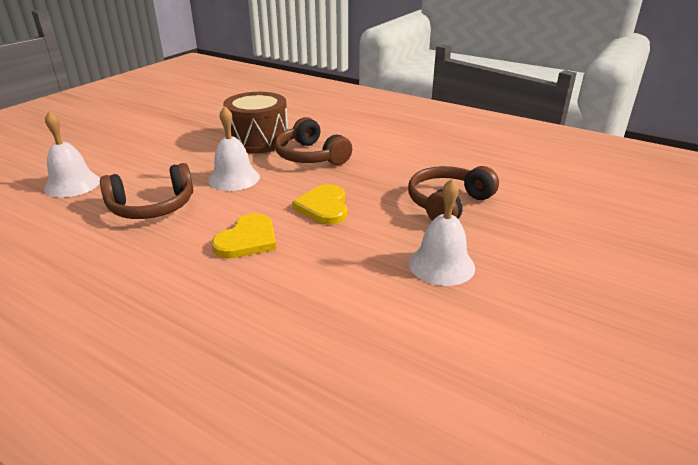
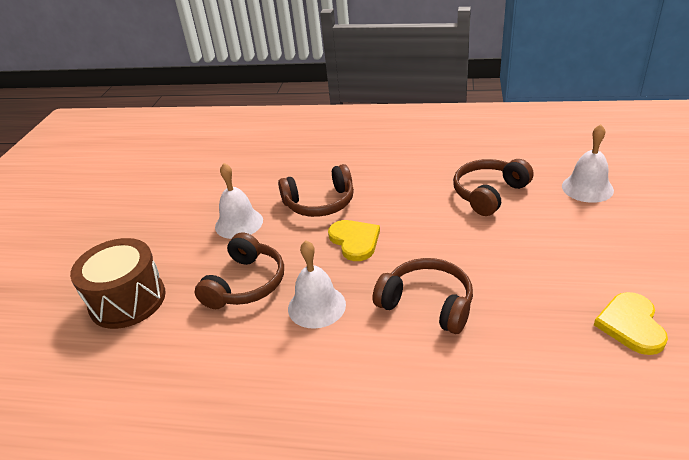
camera: 160 degrees right, 5 degrees up
white bell [208,106,260,191] -> white bell moved to [288,240,346,329]
yellow heart [212,213,276,259] -> yellow heart moved to [594,292,668,355]
brown drum [223,92,289,153] -> brown drum moved to [70,238,166,329]
none -> brown headphones [278,164,354,217]

